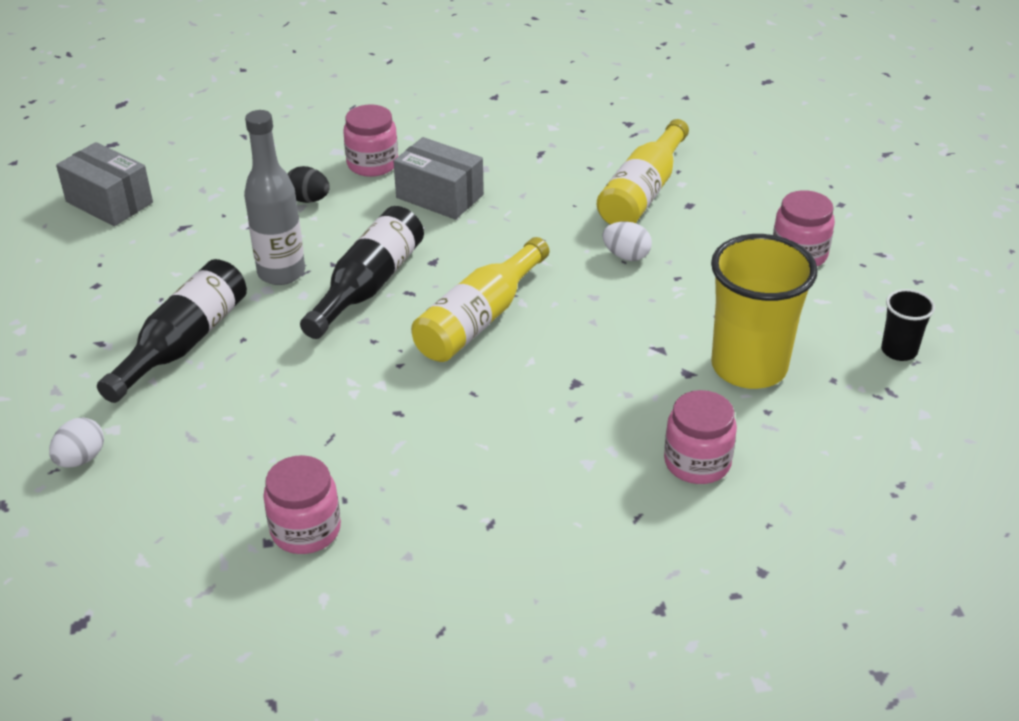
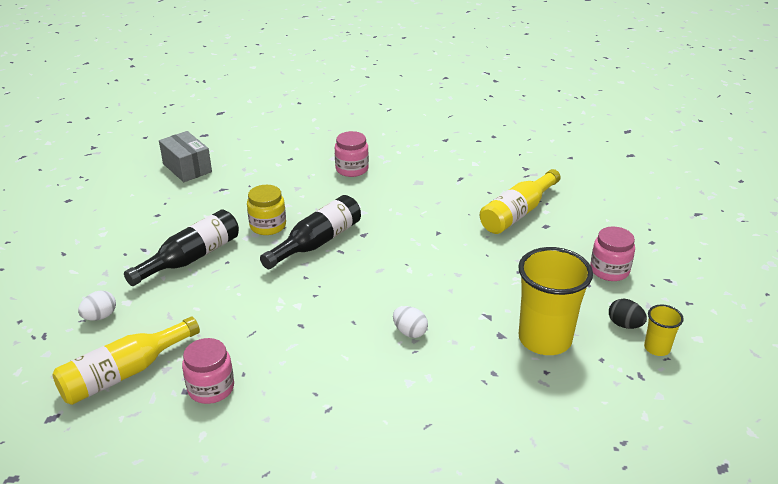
camera: 15 degrees right, 5 degrees down
grey bottle [244,110,305,285] -> yellow jar [247,185,286,235]
black egg [288,166,330,203] -> black egg moved to [609,299,647,329]
grey box [393,137,484,220] -> none
yellow bottle [411,237,549,362] -> yellow bottle moved to [52,317,200,405]
white egg [602,221,652,261] -> white egg moved to [393,306,428,338]
pink jar [664,390,737,484] -> none
black cup [881,289,935,361] -> yellow cup [644,305,684,356]

